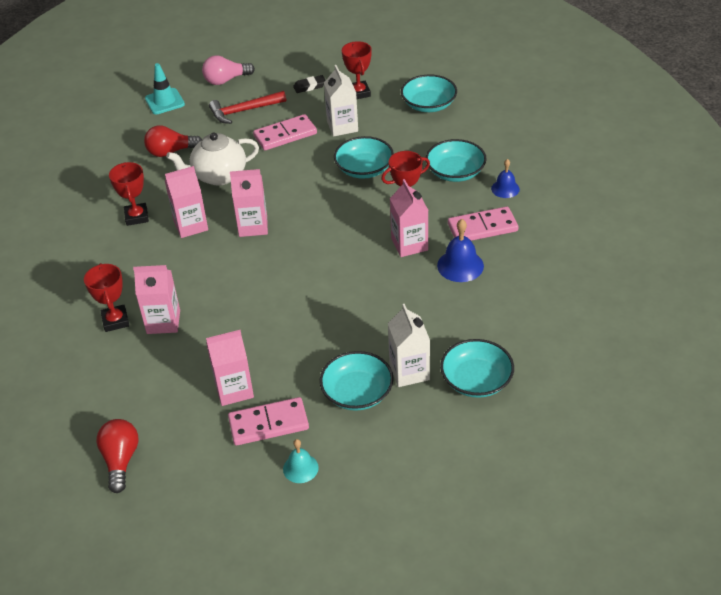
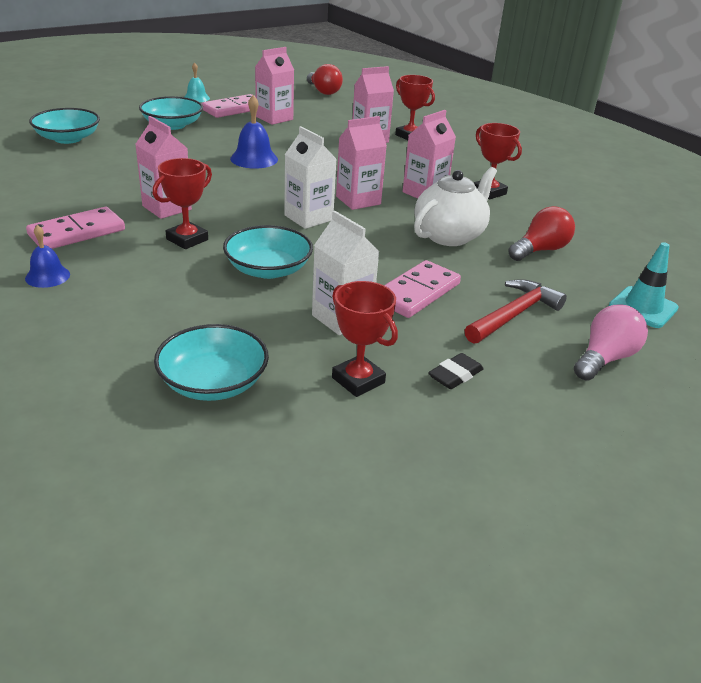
camera: 150 degrees right, 10 degrees down
white carton [388,304,430,387] -> white carton moved to [284,126,337,229]
turquoise bowl [426,139,487,182] -> none
blue bell [437,219,484,282] -> blue bell moved to [230,95,278,169]

